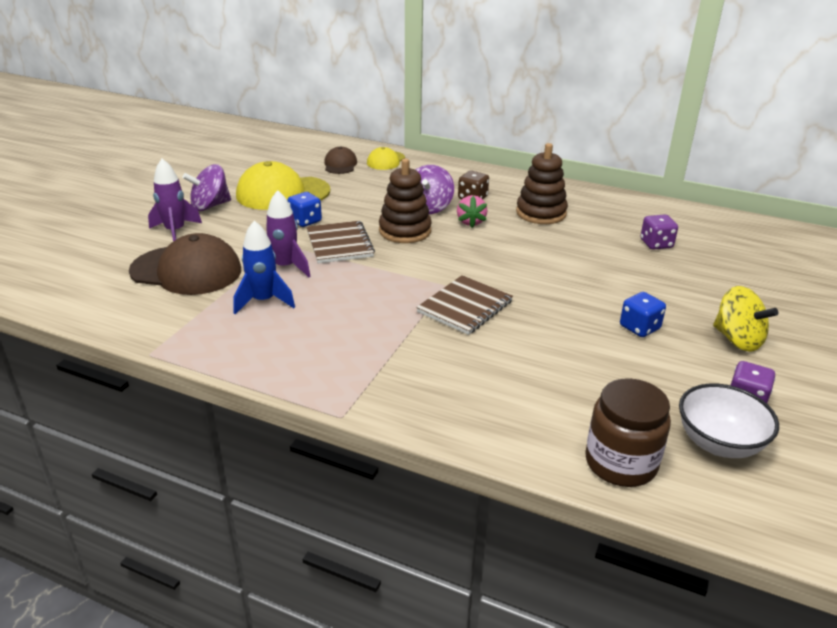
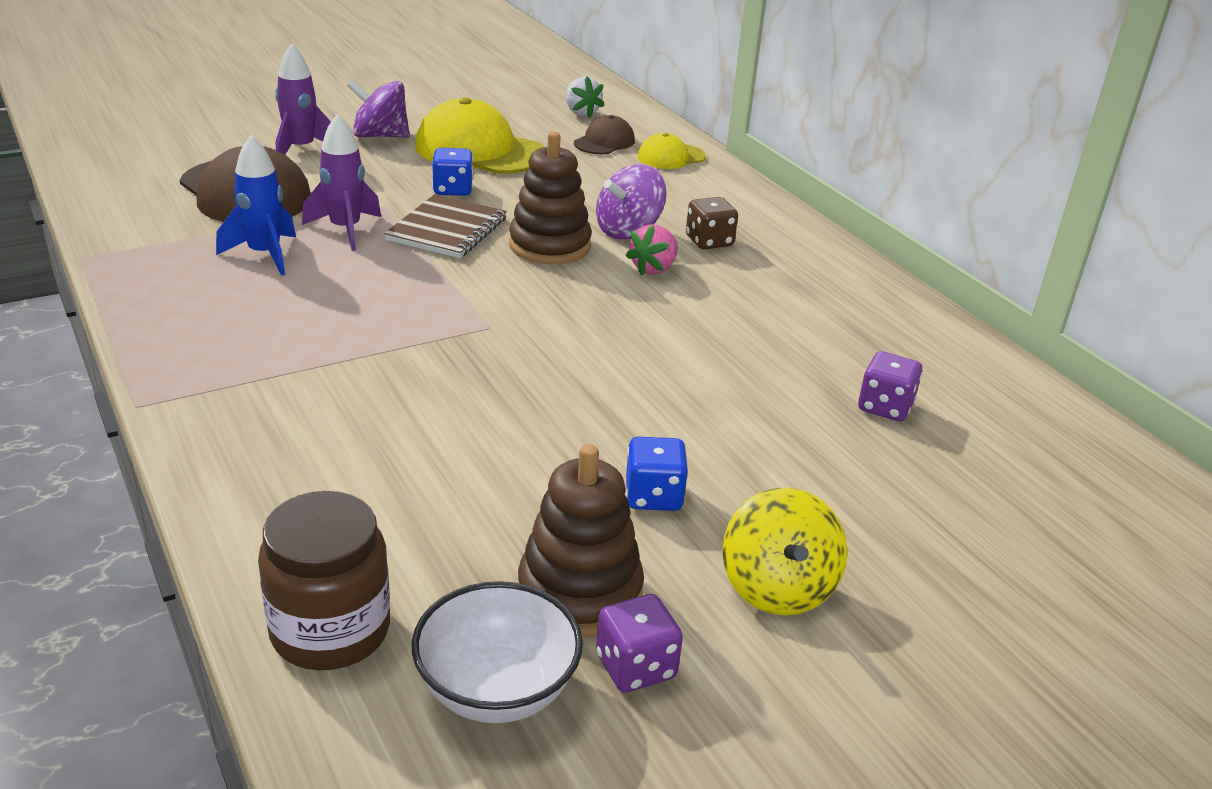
camera: 35 degrees right, 0 degrees up
brown notebook [416,275,513,335] -> none
brown stacking toy [516,143,568,224] -> brown stacking toy moved to [518,444,644,637]
none -> white strawberry [566,76,605,118]

